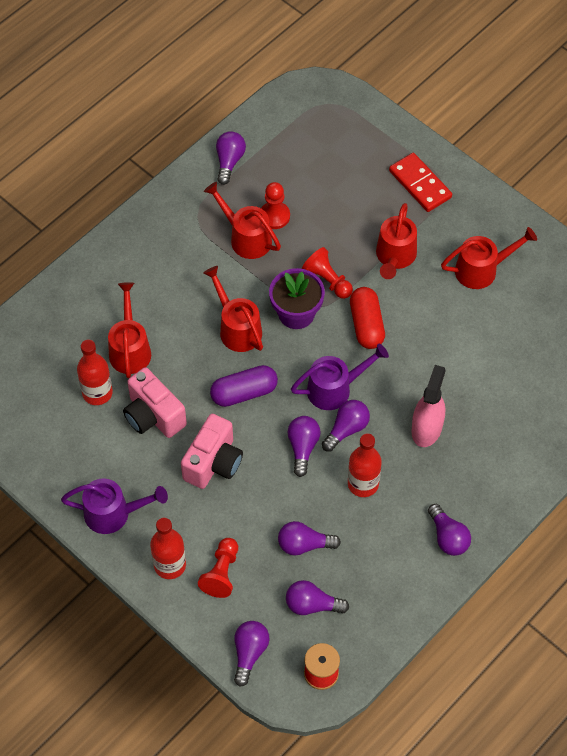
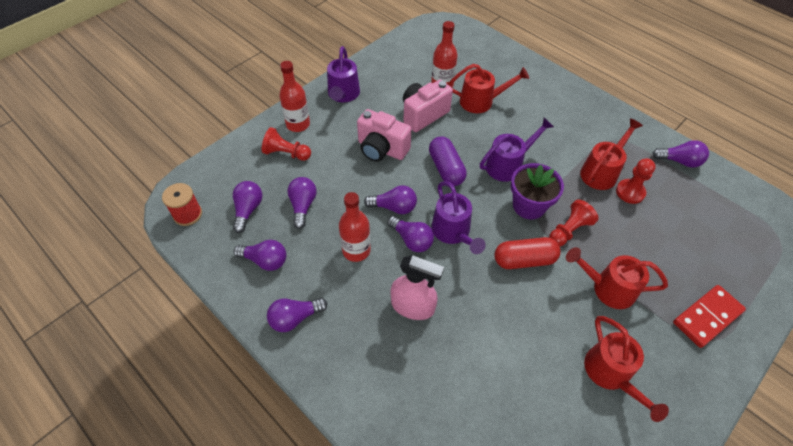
camera: 90 degrees right, 5 degrees down
red watering can [203,266,263,352] -> purple watering can [480,118,554,182]
purple light bulb [234,621,270,687] -> purple light bulb moved to [233,240,286,271]

